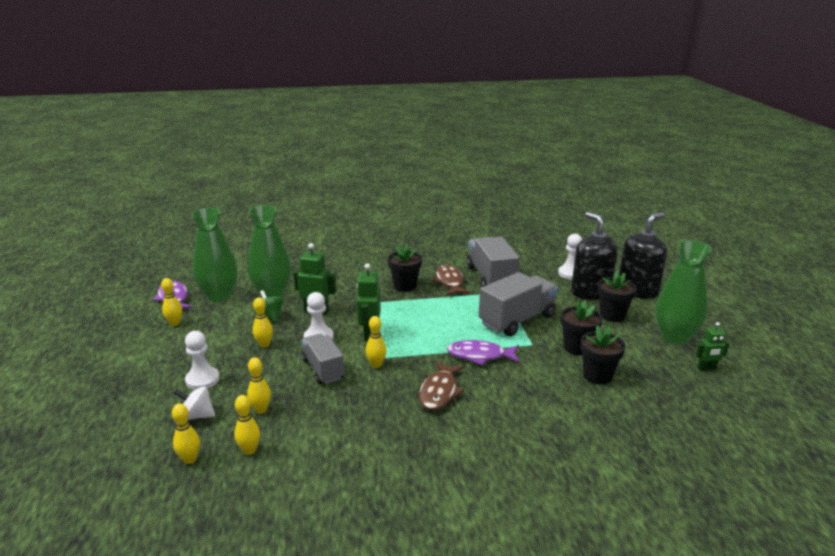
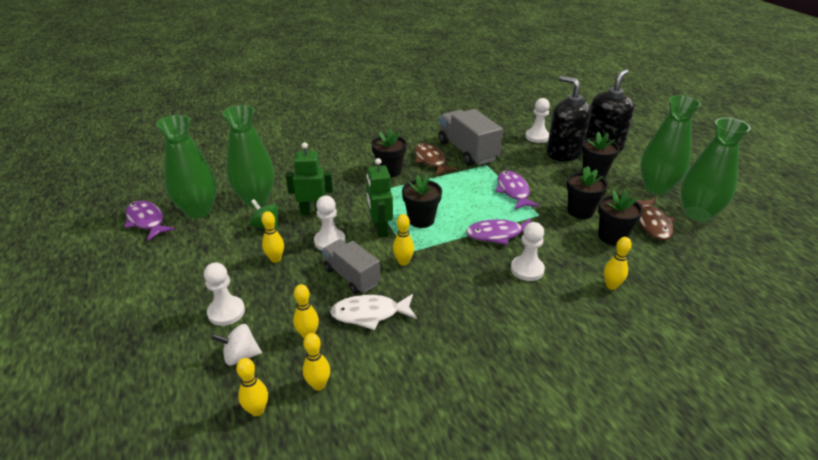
camera: 15 degrees left, 10 degrees up
yellow bowling pin [161,278,182,326] -> yellow bowling pin moved to [604,237,632,290]
brown fish [419,361,464,410] -> brown fish moved to [632,198,675,240]
grey truck [479,272,558,336] -> purple fish [496,171,540,210]
green robot [696,322,729,371] -> green vase [681,118,751,222]
none -> white fish [330,294,417,330]
none -> black flower pot [402,174,442,228]
none -> white pawn [511,222,545,281]

